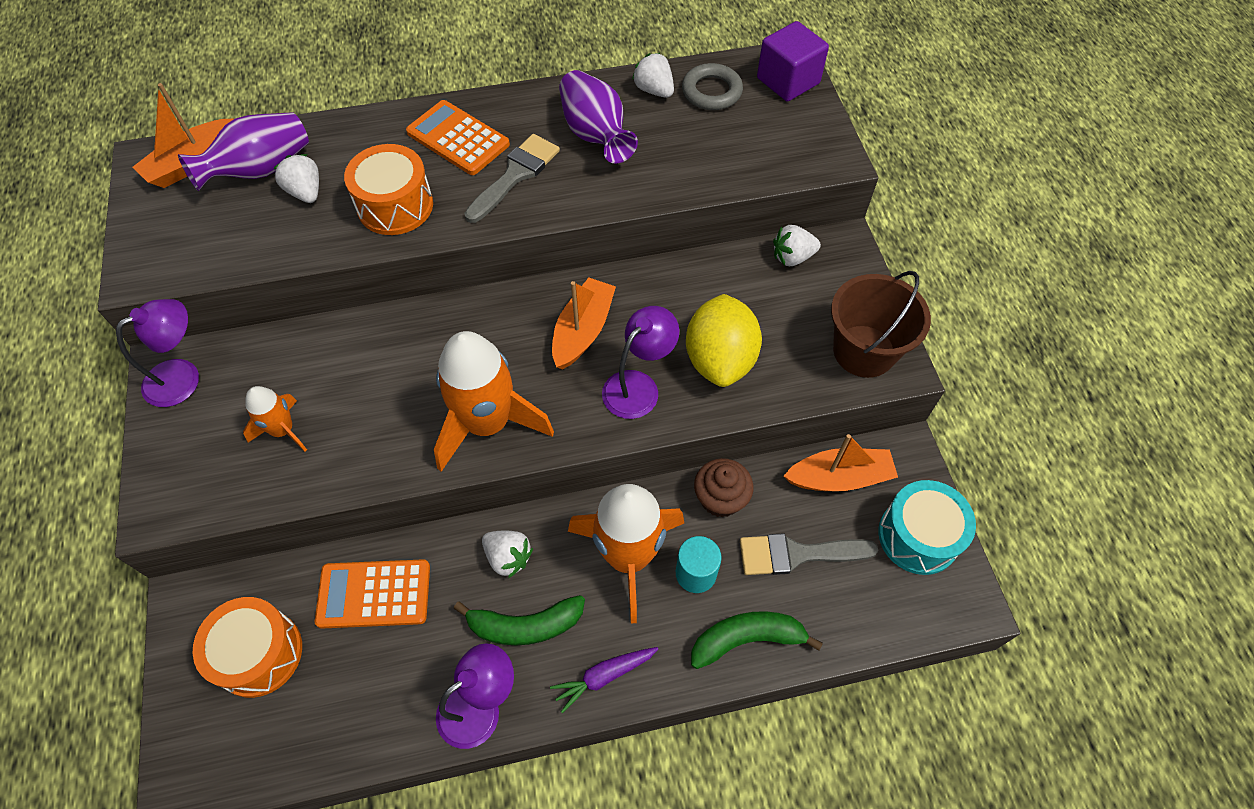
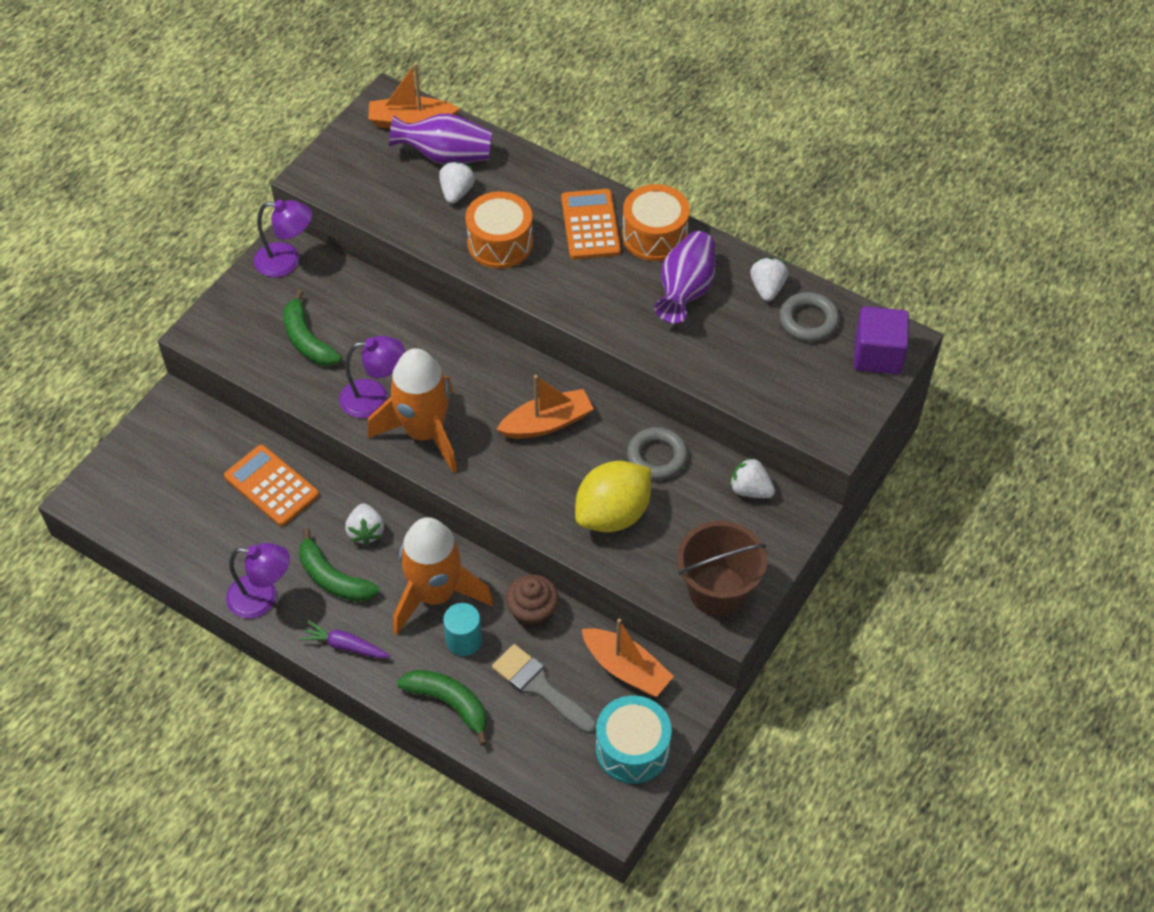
camera: 45 degrees right, 5 degrees down
orange drum [193,597,302,698] -> orange drum moved to [622,184,690,261]
orange rocket [243,386,307,451] -> green banana [283,289,342,366]
grey brush [465,134,560,223] -> none
purple lamp [602,306,679,419] -> purple lamp moved to [339,336,405,418]
none -> grey ring [627,427,688,480]

